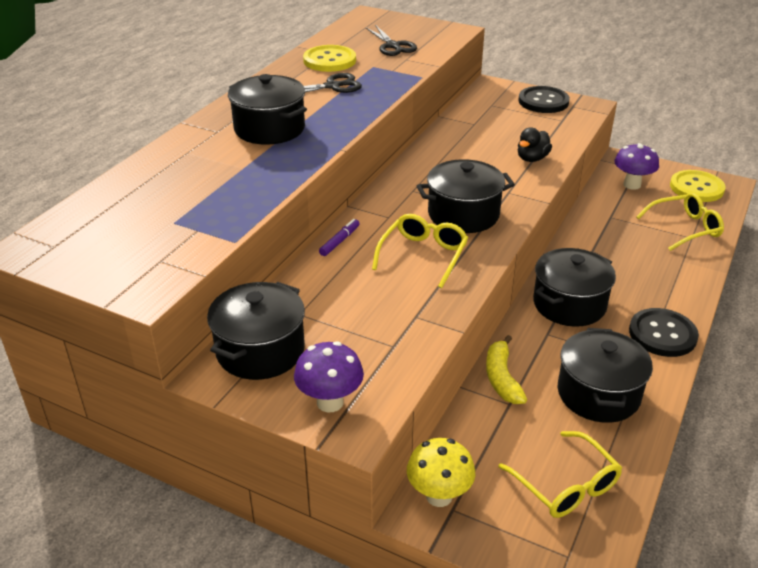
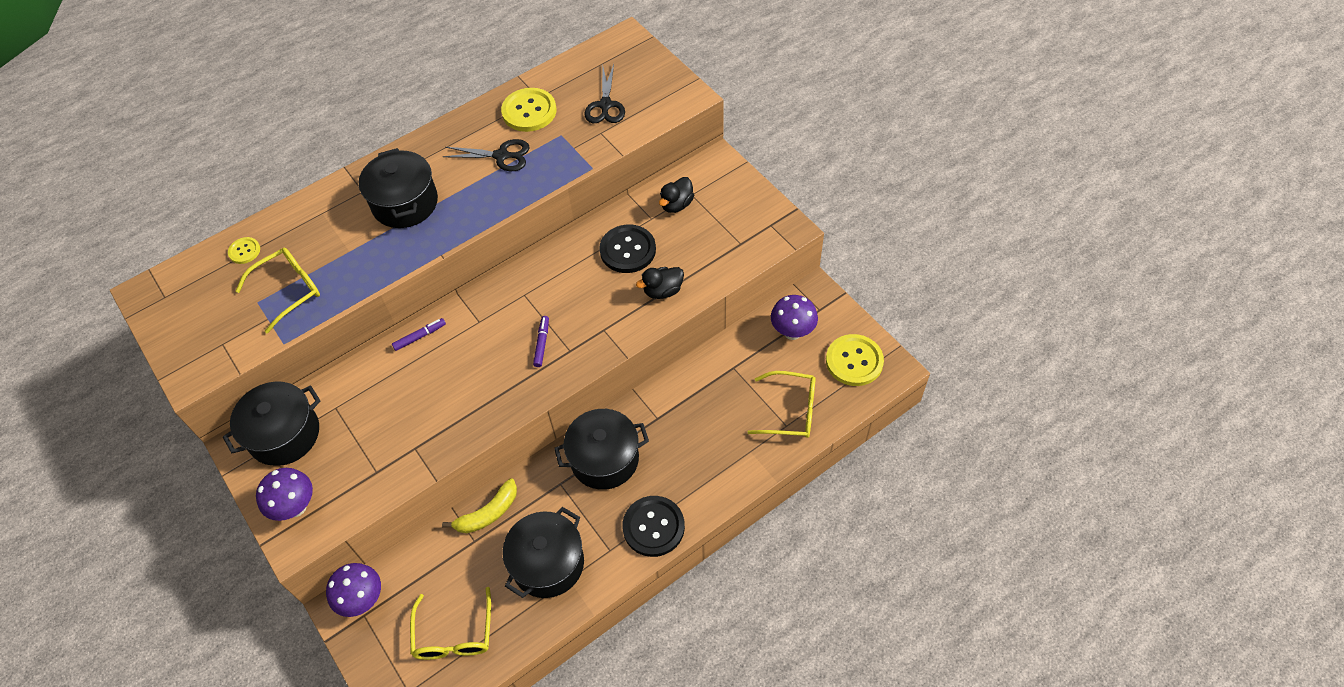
camera: 30 degrees right, 20 degrees up
yellow glasses [372,214,468,288] -> yellow glasses moved to [236,248,320,334]
yellow mushroom [407,438,475,507] -> purple mushroom [326,563,381,617]
black pot [417,159,515,233] -> purple marker [533,316,549,367]
yellow banana [486,335,527,404] -> yellow banana turned 150 degrees counterclockwise [442,478,517,533]
black button [518,86,570,113] -> black button moved to [599,225,656,273]
none -> yellow button [228,237,260,264]
none -> black duck [659,177,694,213]

